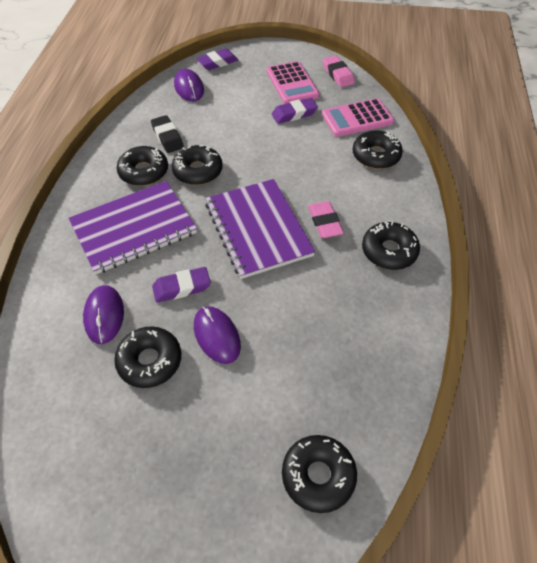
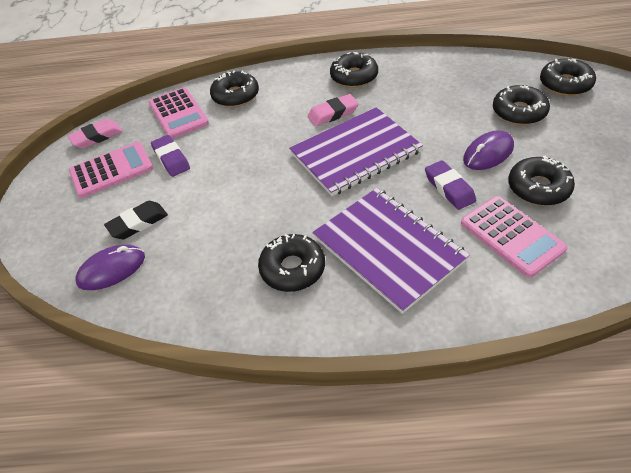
camera: 95 degrees left, 5 degrees down
purple mouse [83,285,124,344] -> pink calculator [461,196,568,278]
black eraser [151,115,184,153] -> black eraser moved to [104,201,168,239]
black donut [172,145,223,185] -> black donut moved to [493,85,550,125]
purple eraser [196,48,238,70] -> none

